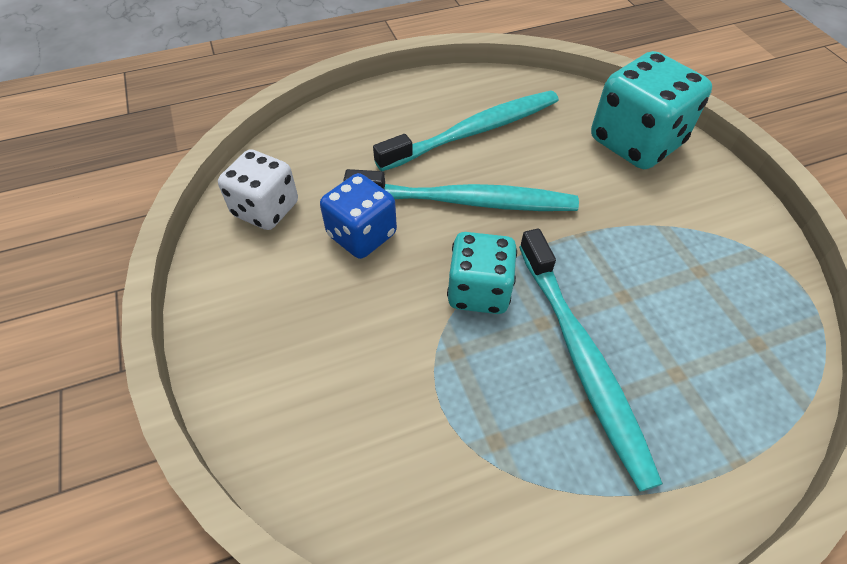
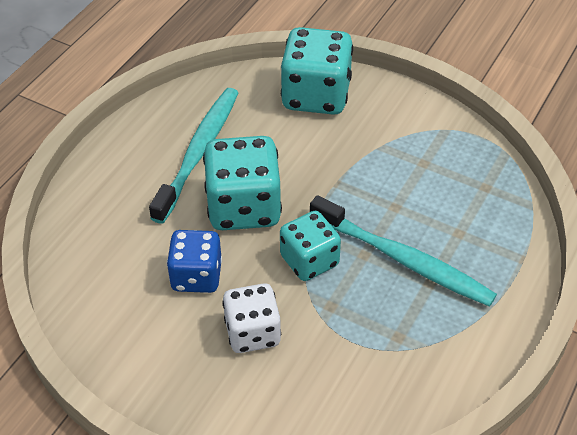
camera: 40 degrees left, 5 degrees down
white dice [218,149,298,230] -> white dice moved to [222,283,281,353]
turquoise toothbrush [343,169,579,211] -> turquoise dice [203,136,282,230]

